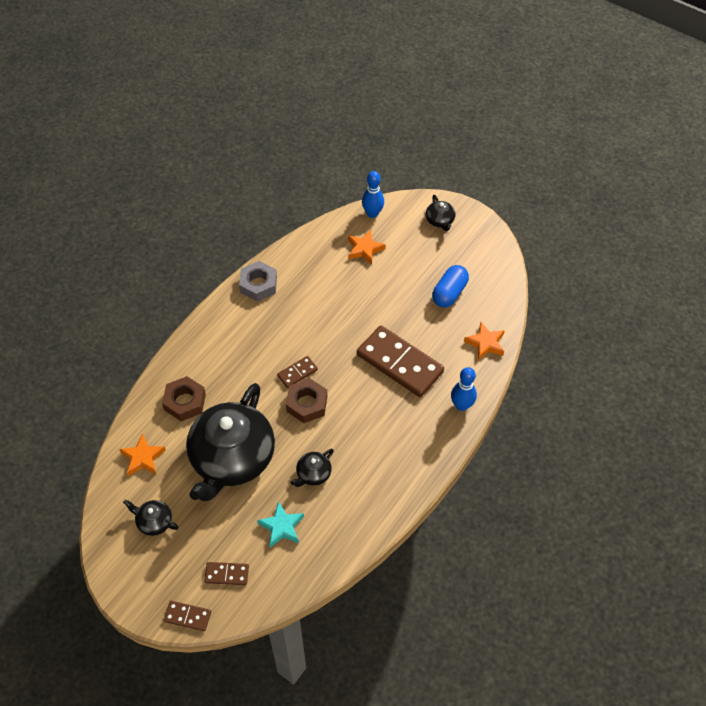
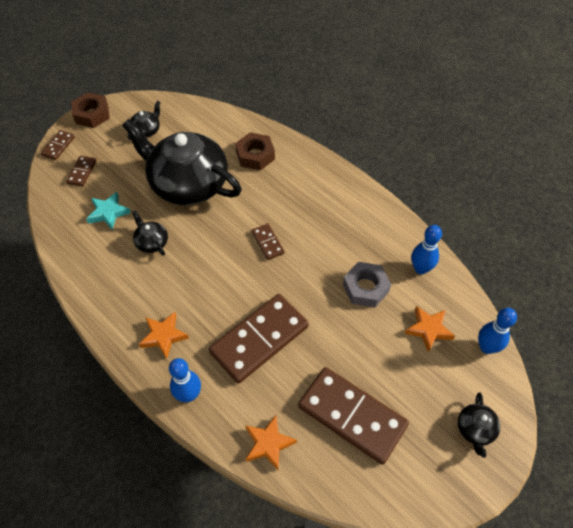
camera: 100 degrees right, 0 degrees up
orange star [119,434,166,476] -> orange star moved to [139,312,189,359]
grey nut [239,261,277,301] -> grey nut moved to [343,262,391,307]
brown nut [286,378,327,423] -> brown nut moved to [71,92,110,128]
black teapot [426,195,455,231] -> black teapot turned 75 degrees counterclockwise [458,392,500,458]
blue capsule [432,265,469,307] -> brown domino [298,367,409,465]
none -> blue bowling pin [411,225,442,274]

